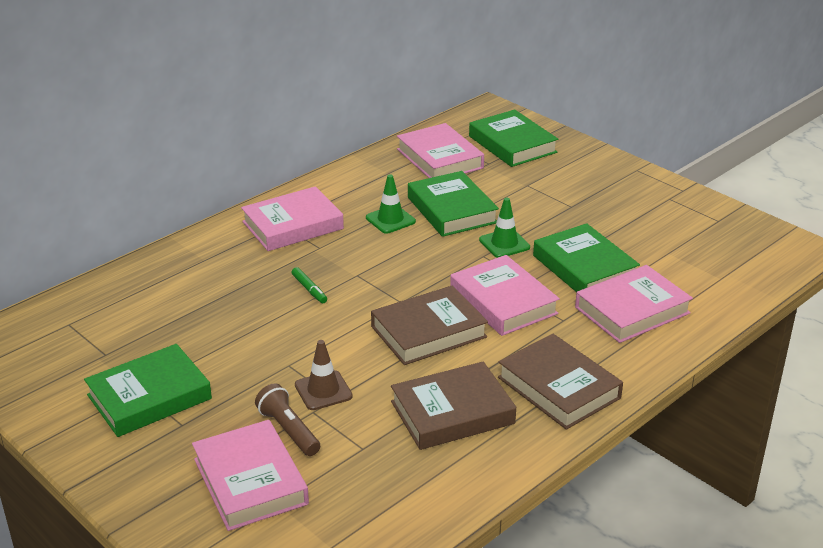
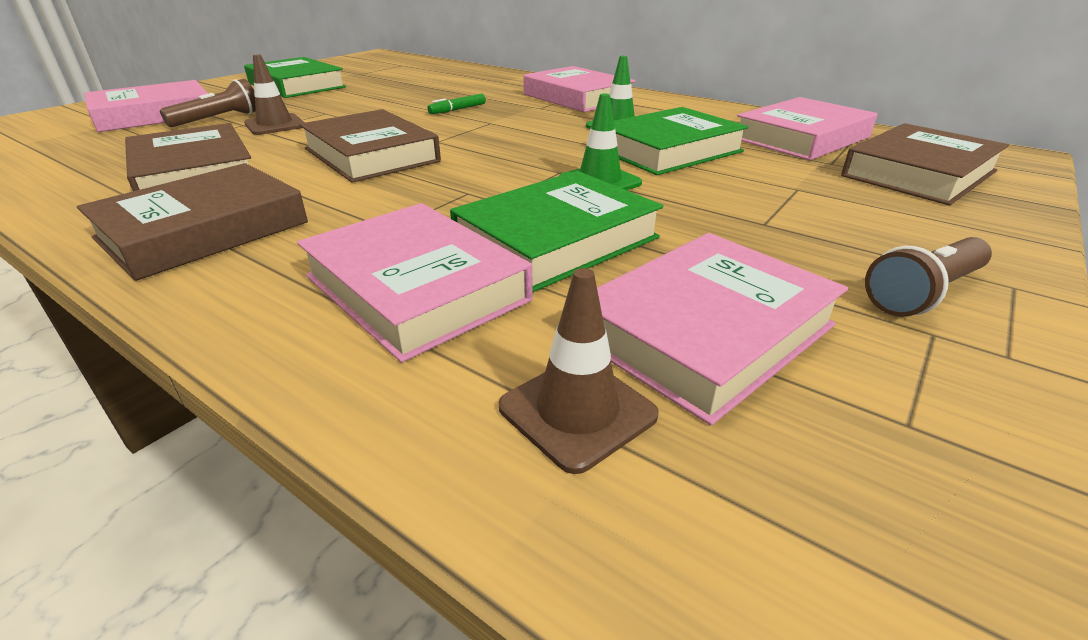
camera: 80 degrees right, 0 degrees up
pink book [450,255,560,336] -> pink book moved to [597,233,848,425]
green book [469,109,558,167] -> brown book [841,123,1009,205]
none -> brown traffic cone [499,268,659,474]
none -> brown flashlight [865,237,992,317]

